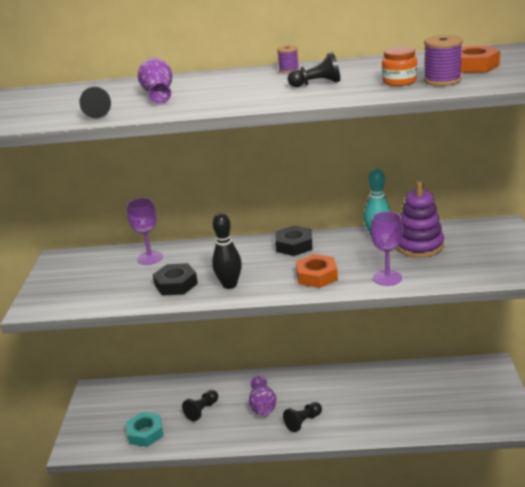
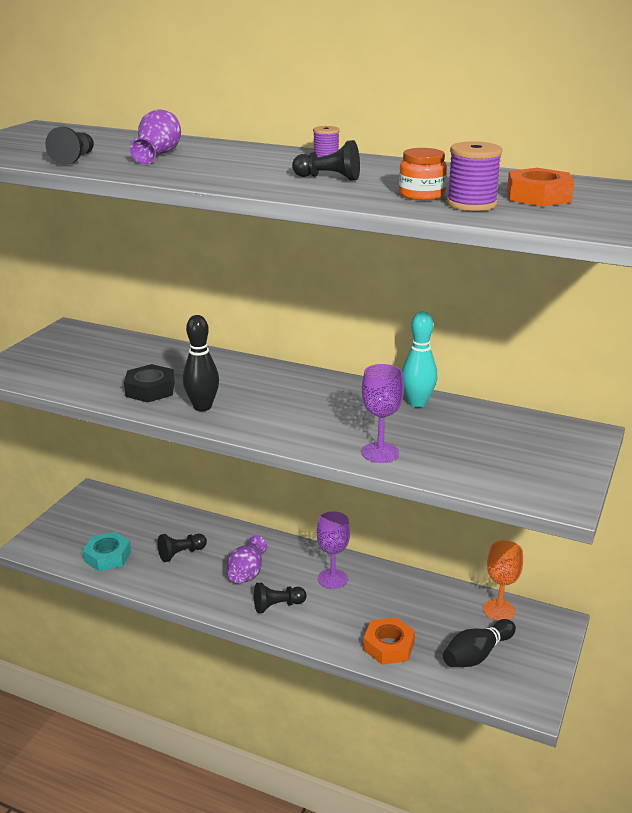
camera: 20 degrees right, 0 degrees up
purple goblet [127,198,163,265] -> purple goblet moved to [317,511,350,589]
black nut [275,226,312,256] -> none
orange nut [296,254,338,288] -> orange nut moved to [363,617,415,665]
purple stacking toy [396,181,444,258] -> none
none -> black bowling pin [443,619,516,667]
none -> orange goblet [483,540,523,621]

